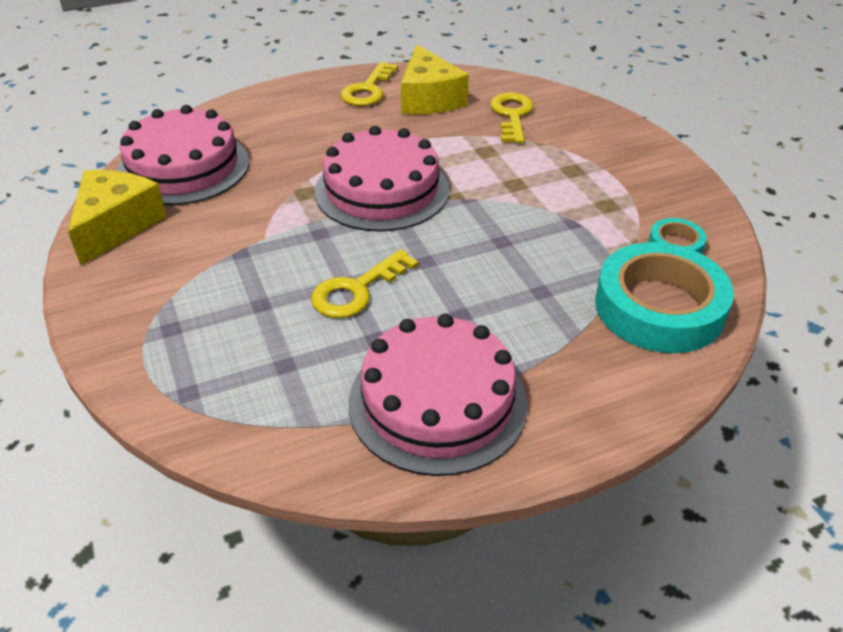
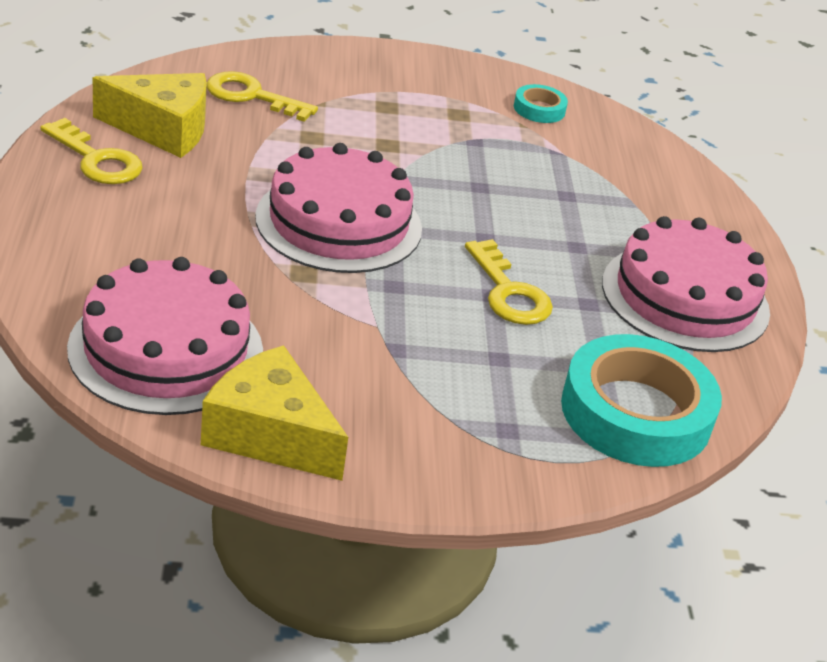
camera: 75 degrees left, 5 degrees down
turquoise tape [595,242,734,353] -> turquoise tape moved to [561,334,722,467]

